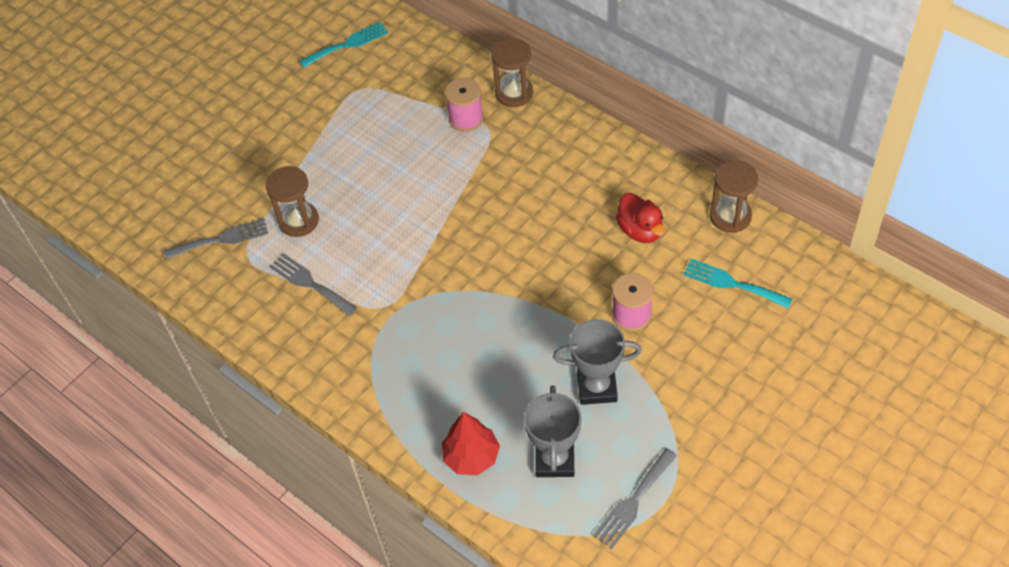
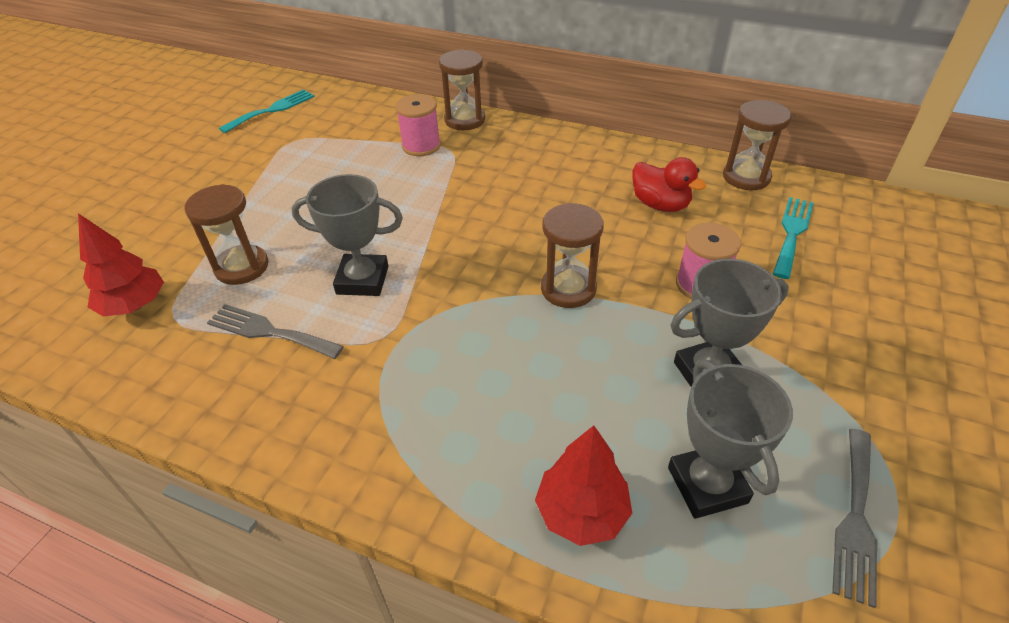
camera: 20 degrees left, 10 degrees down
grey fork [164,218,268,259] -> red tree [78,213,164,317]
turquoise fork [683,259,792,308] -> turquoise fork turned 105 degrees clockwise [773,197,814,279]
none -> grey trophy [292,174,403,296]
none -> brown hourglass [541,203,604,308]

